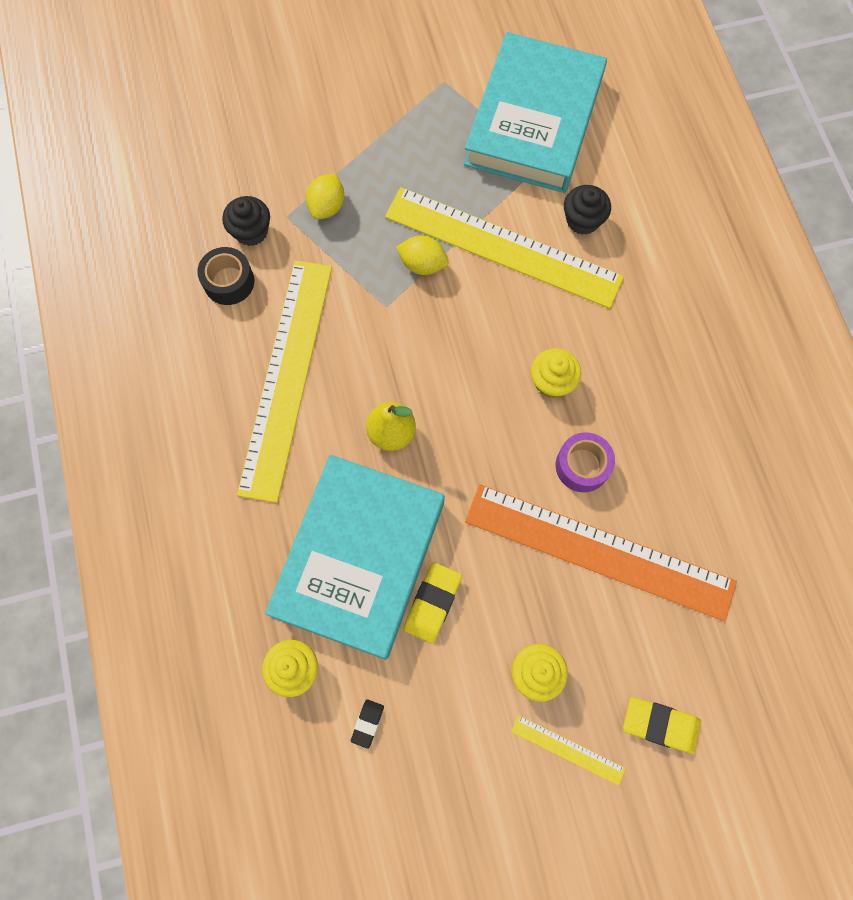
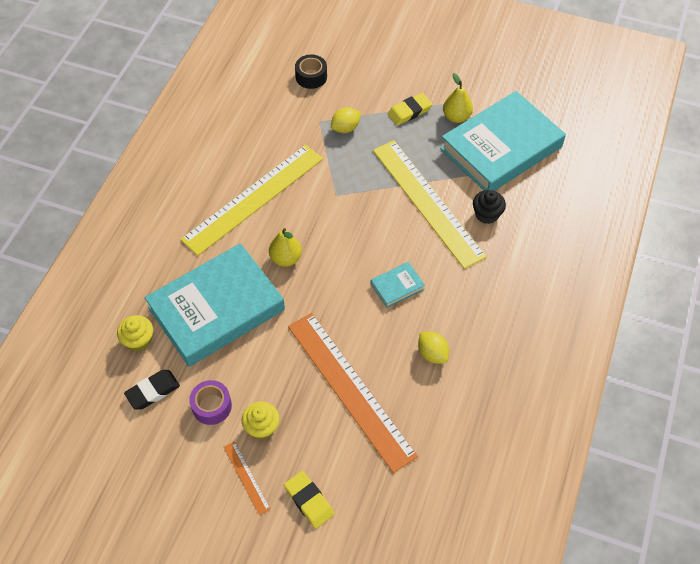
camera: 35 degrees right, 15 degrees down
black tape [197,247,254,305] -> black tape moved to [295,55,327,89]
black cupcake [222,196,270,246] -> none
black eraser [351,699,384,749] -> black eraser [124,370,180,410], size x1.75
yellow lemon [396,236,449,275] -> yellow lemon moved to [418,332,449,364]
yellow eraser [404,562,462,643] -> yellow eraser moved to [388,93,432,125]
yellow ruler [511,715,626,786] -> orange ruler [224,441,270,515]
yellow cupcake [531,348,581,398] -> turquoise book [371,262,425,308]
purple tape [556,432,615,492] -> purple tape moved to [189,380,232,425]
none -> yellow pear [443,73,473,123]

